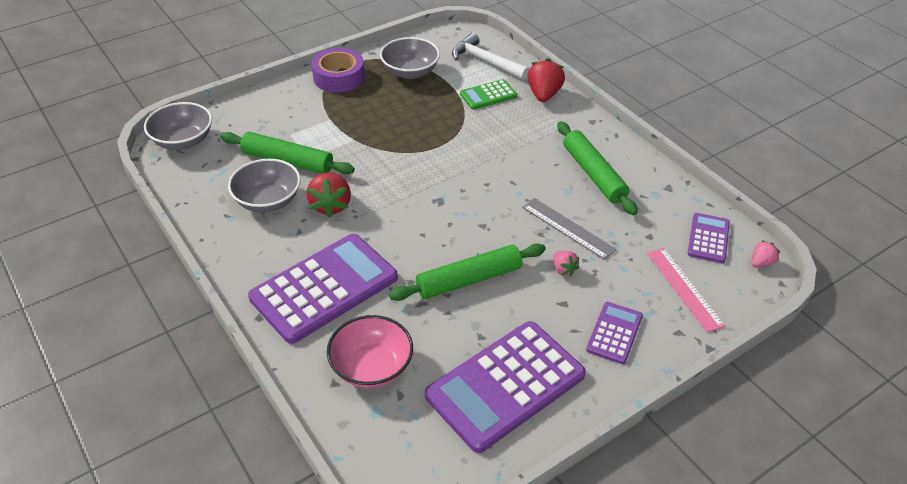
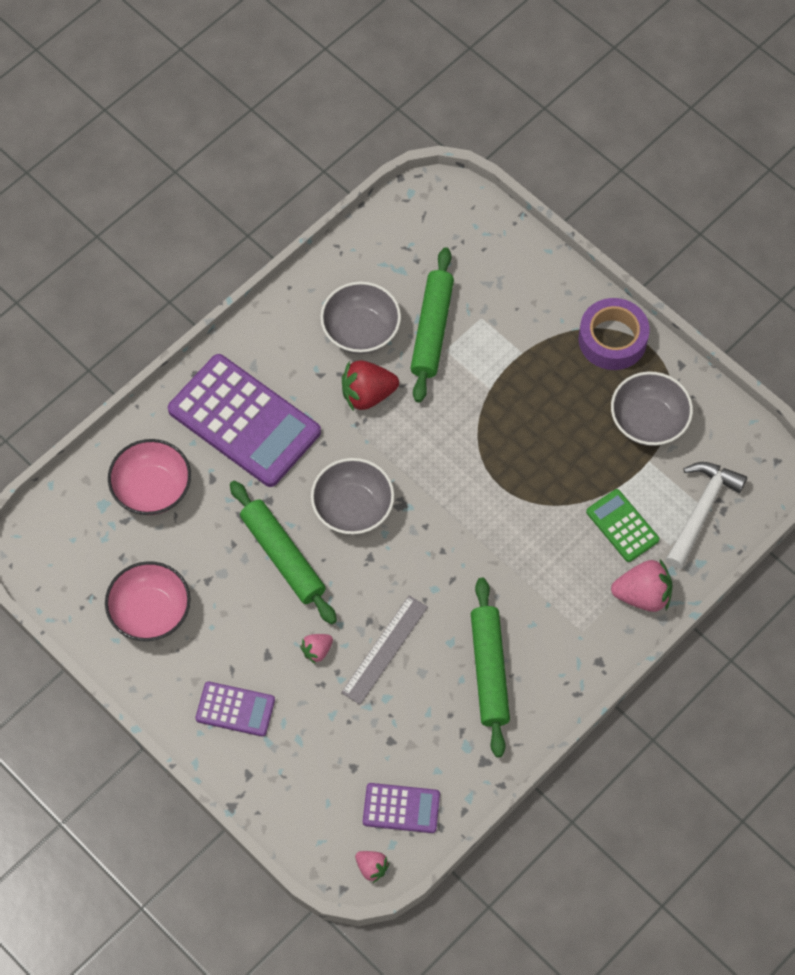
camera: 80 degrees right, 20 degrees up
grey bowl [144,102,212,150] -> grey bowl moved to [311,458,394,535]
purple calculator [425,321,586,453] -> pink bowl [105,561,191,641]
red strawberry [528,58,565,102] -> pink strawberry [611,559,673,612]
green rolling pin [557,121,638,215] -> green rolling pin turned 60 degrees counterclockwise [471,578,510,757]
pink ruler [647,248,725,333] -> none

